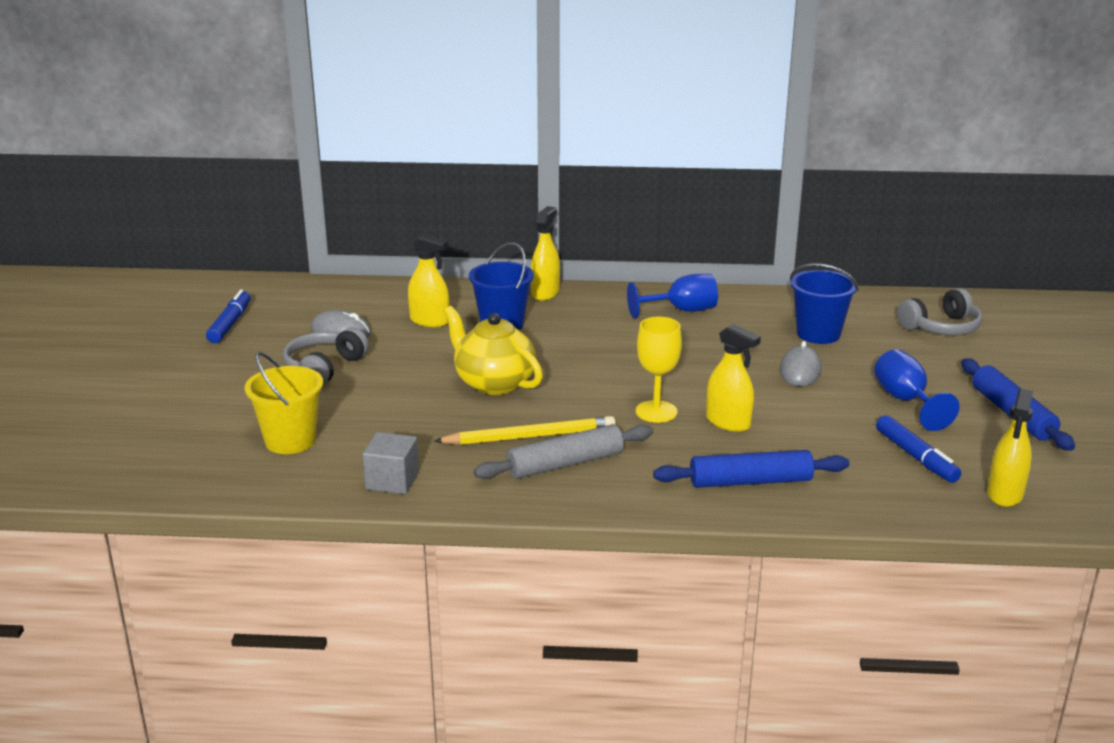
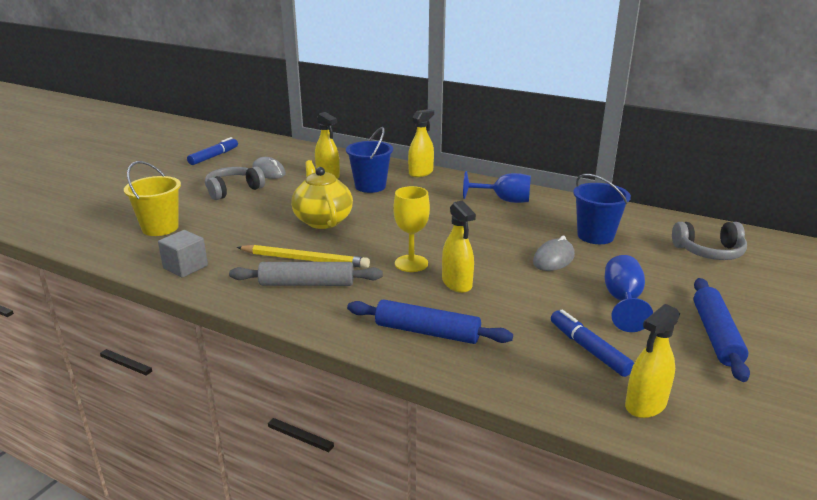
camera: 25 degrees right, 0 degrees up
blue marker [876,415,961,483] -> blue marker turned 150 degrees clockwise [551,310,634,377]

